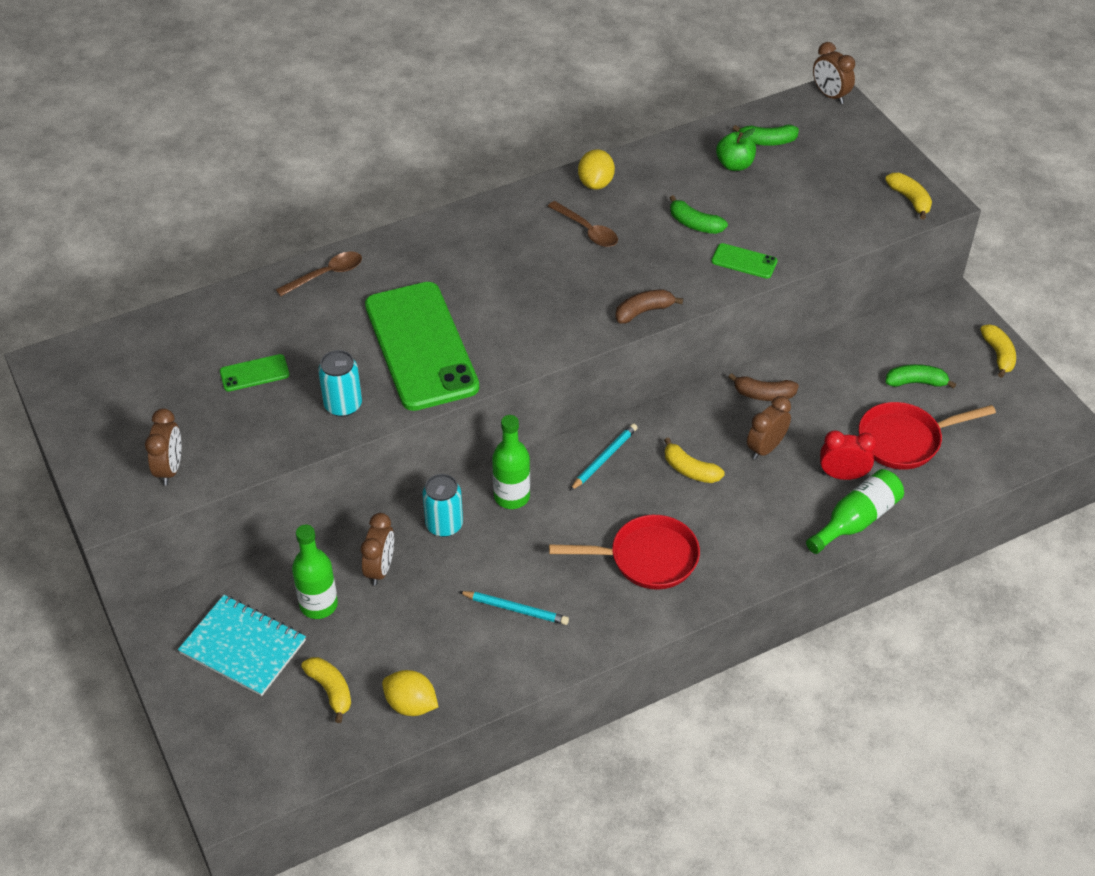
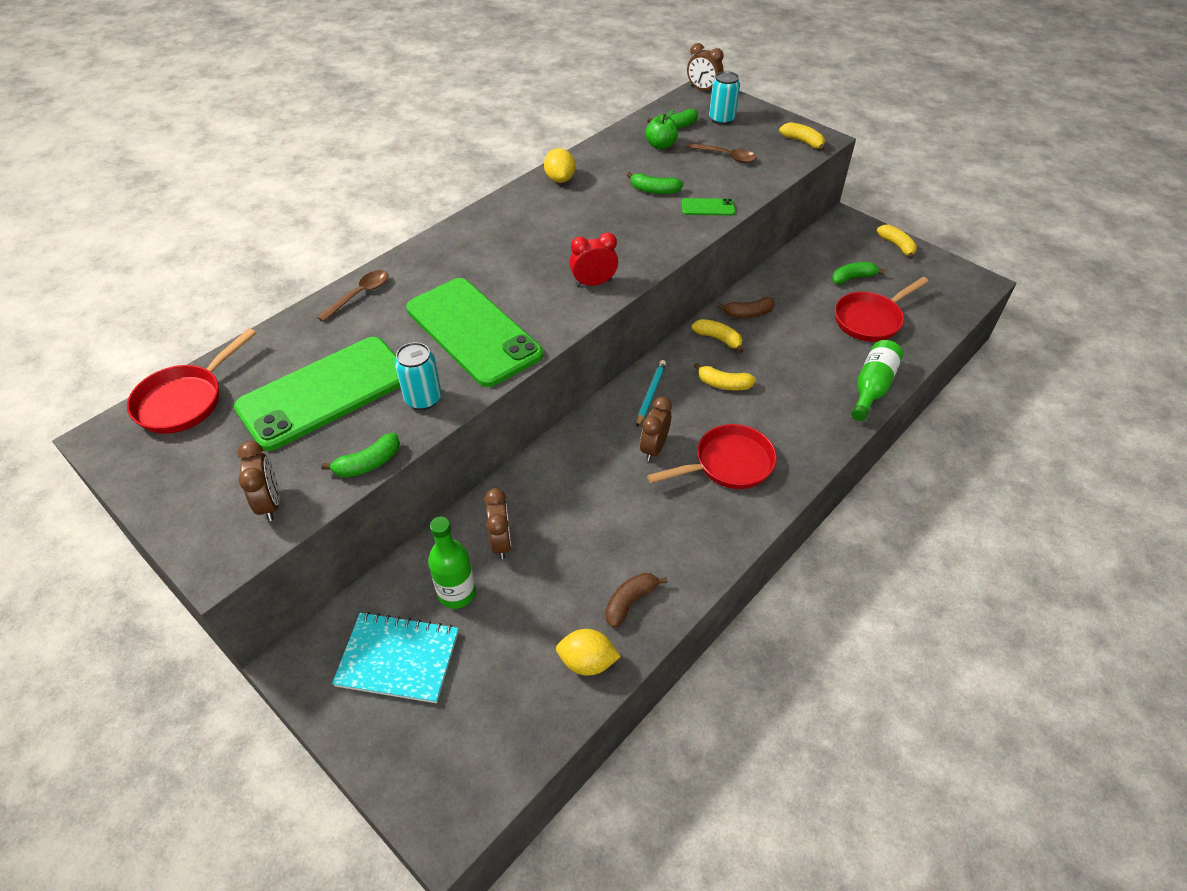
camera: 20 degrees left, 0 degrees up
green phone [220,354,290,391] -> green phone [234,337,400,451], size x2.47
yellow banana [301,657,351,723] -> yellow banana moved to [691,319,744,353]
turquoise can [422,474,463,537] -> turquoise can moved to [709,71,740,125]
turquoise pencil [459,591,569,625] -> none
green bottle [492,415,530,509] -> none
brown spoon [548,201,618,247] -> brown spoon moved to [686,143,757,163]
brown banana [615,289,683,323] -> brown banana moved to [606,573,667,628]
brown clock [747,396,791,460] -> brown clock moved to [640,397,672,461]
red clock [820,430,877,480] -> red clock moved to [570,232,618,287]
none -> red pan [127,328,256,434]
none -> green banana [321,433,400,478]

